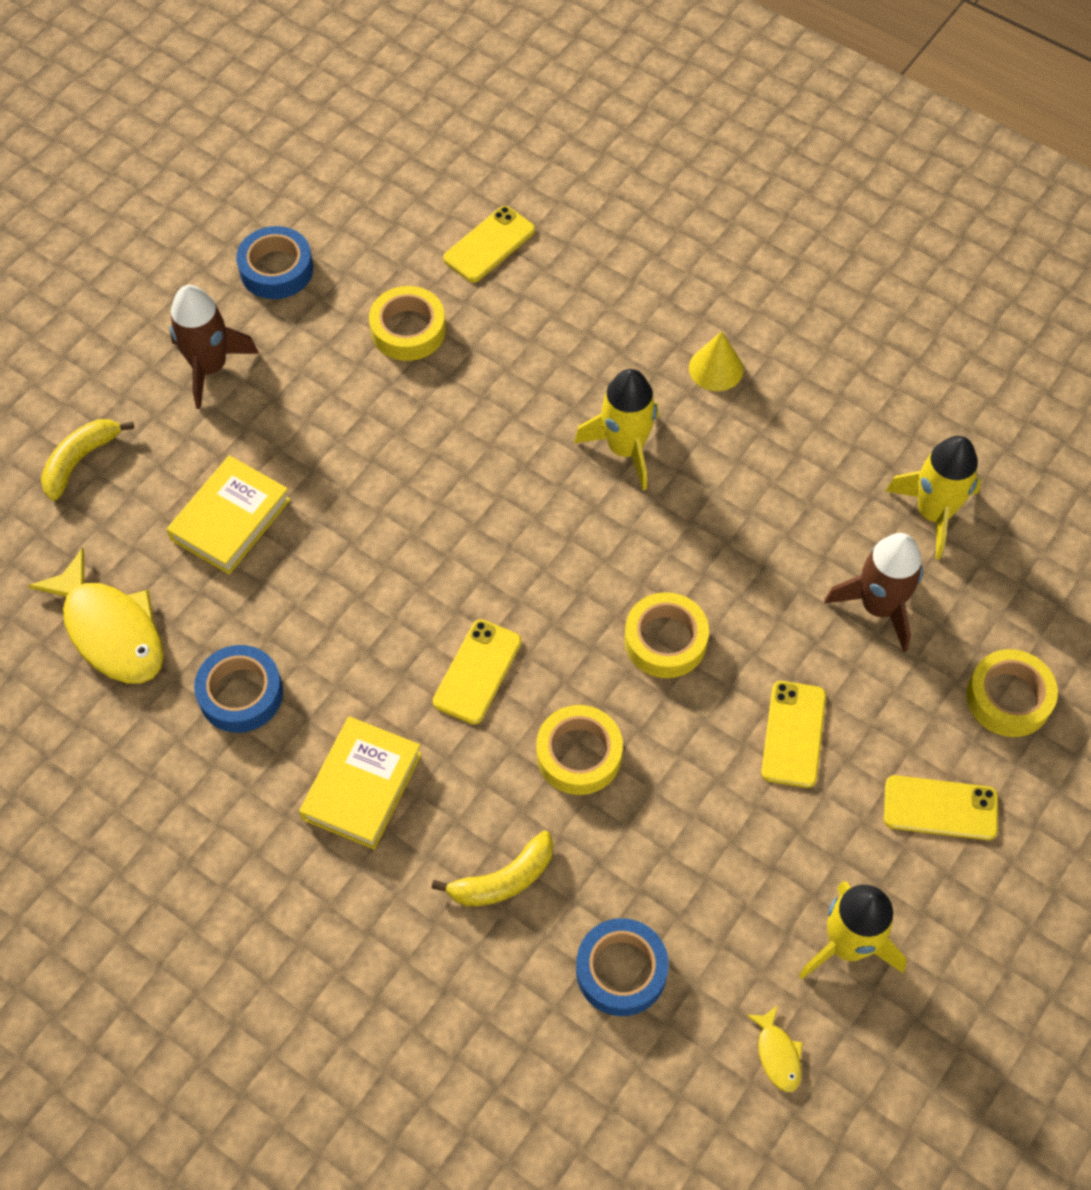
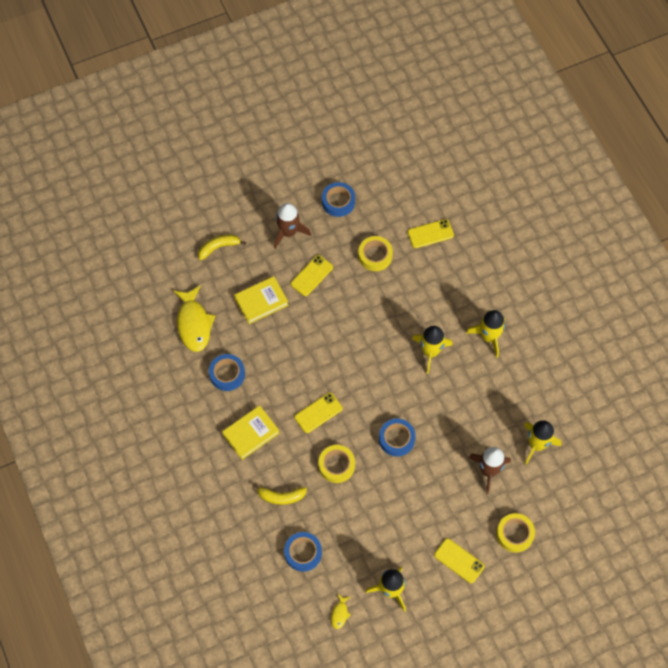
camera: 30 degrees right, 5 degrees up
yellow tape [624,592,709,678] -> blue tape [379,419,416,457]
yellow cone [689,331,743,391] -> yellow rocket [466,310,505,358]
yellow phone [761,681,826,788] -> yellow phone moved to [291,255,333,296]

